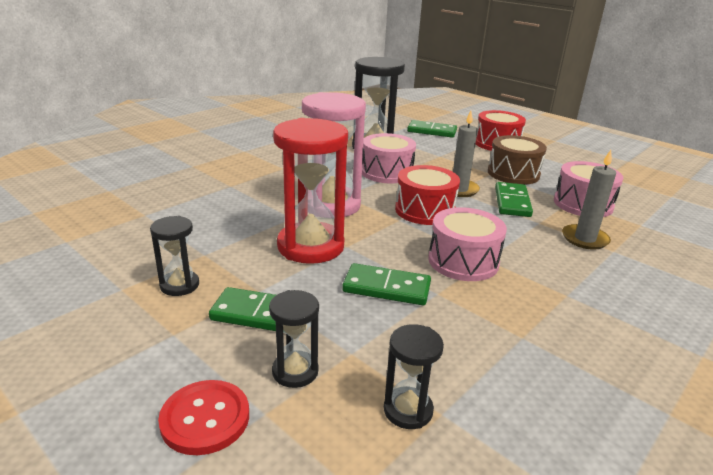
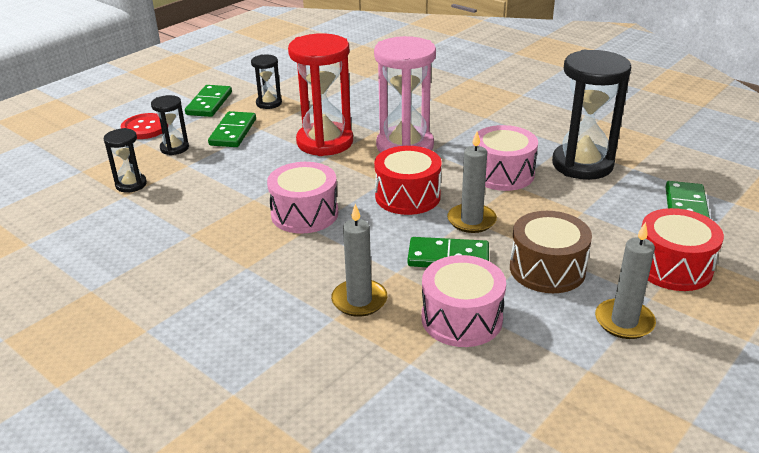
camera: 90 degrees right, 5 degrees up
green domino [342,263,431,305] -> green domino moved to [185,85,232,117]
none -> grey candle [595,222,656,339]

